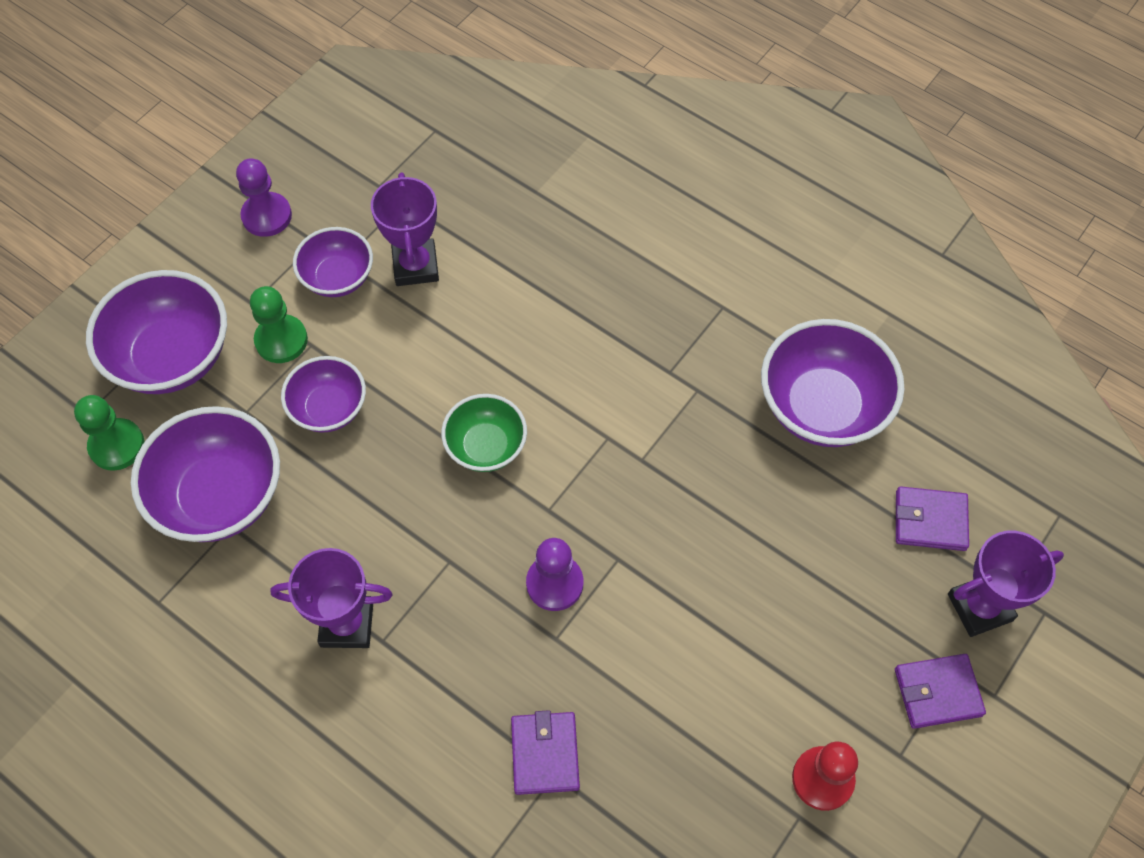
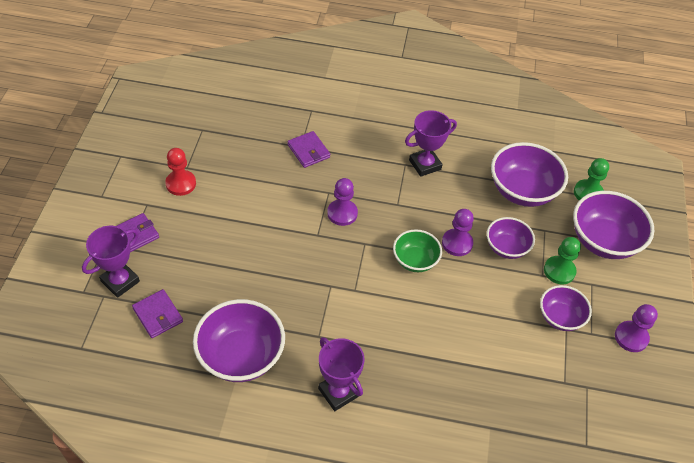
camera: 150 degrees right, 10 degrees down
purple trophy [371,173,439,286] -> purple trophy moved to [318,337,365,411]
purple wallet [896,486,969,551] -> purple wallet turned 75 degrees clockwise [132,289,183,338]
none -> purple pawn [442,209,474,256]

